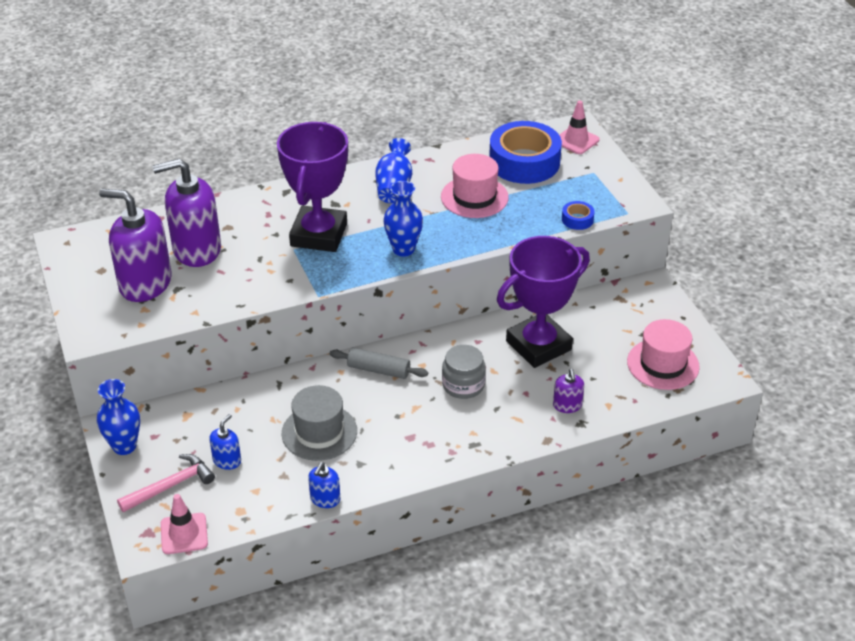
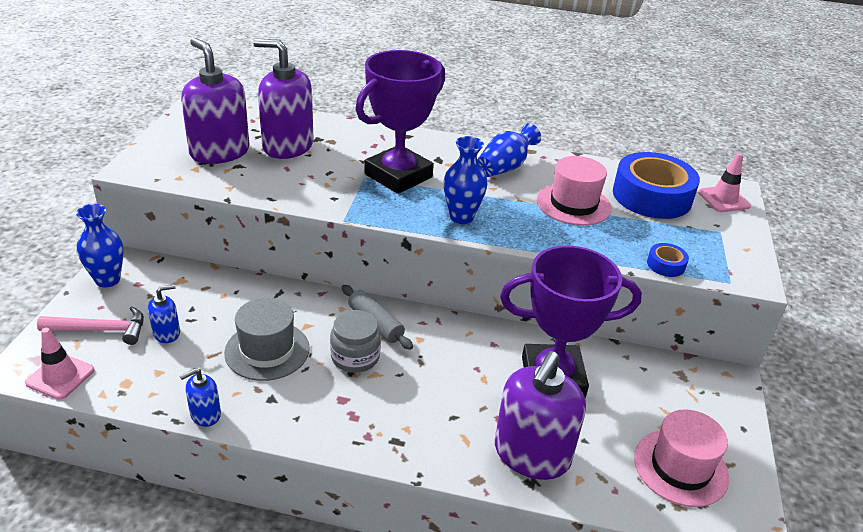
camera: 30 degrees right, 5 degrees down
grey jar [442,345,486,399] -> grey jar moved to [330,310,381,373]
purple soap dispenser [553,369,584,413] -> purple soap dispenser [495,351,586,480], size x2.16

